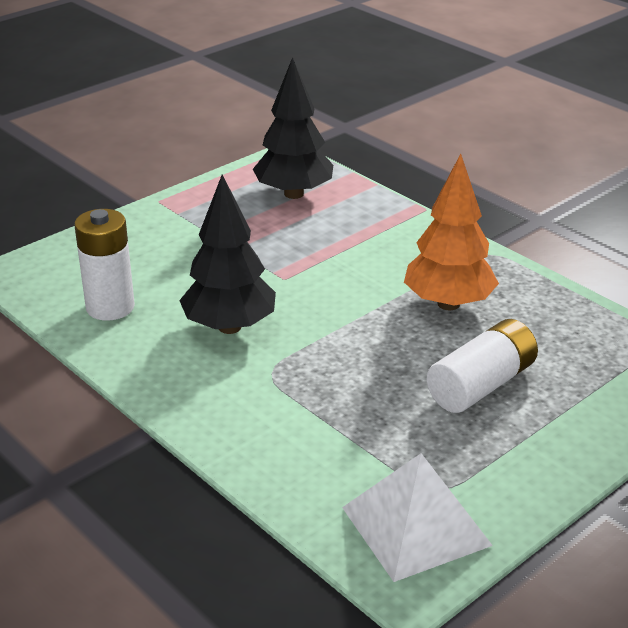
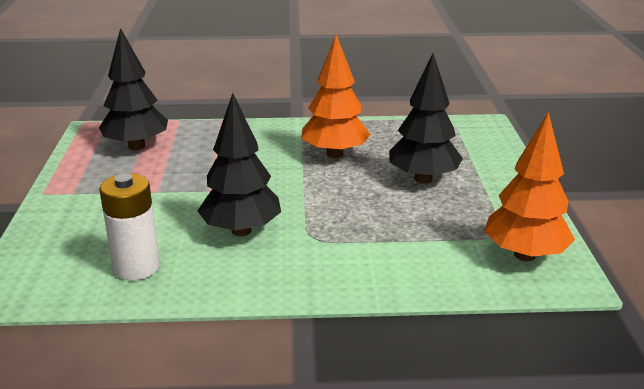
camera: 50 degrees left, 5 degrees down
white pyramid [342,453,493,582] -> orange tree [484,112,575,261]
white battery [427,319,538,413] -> black tree [389,54,463,183]

